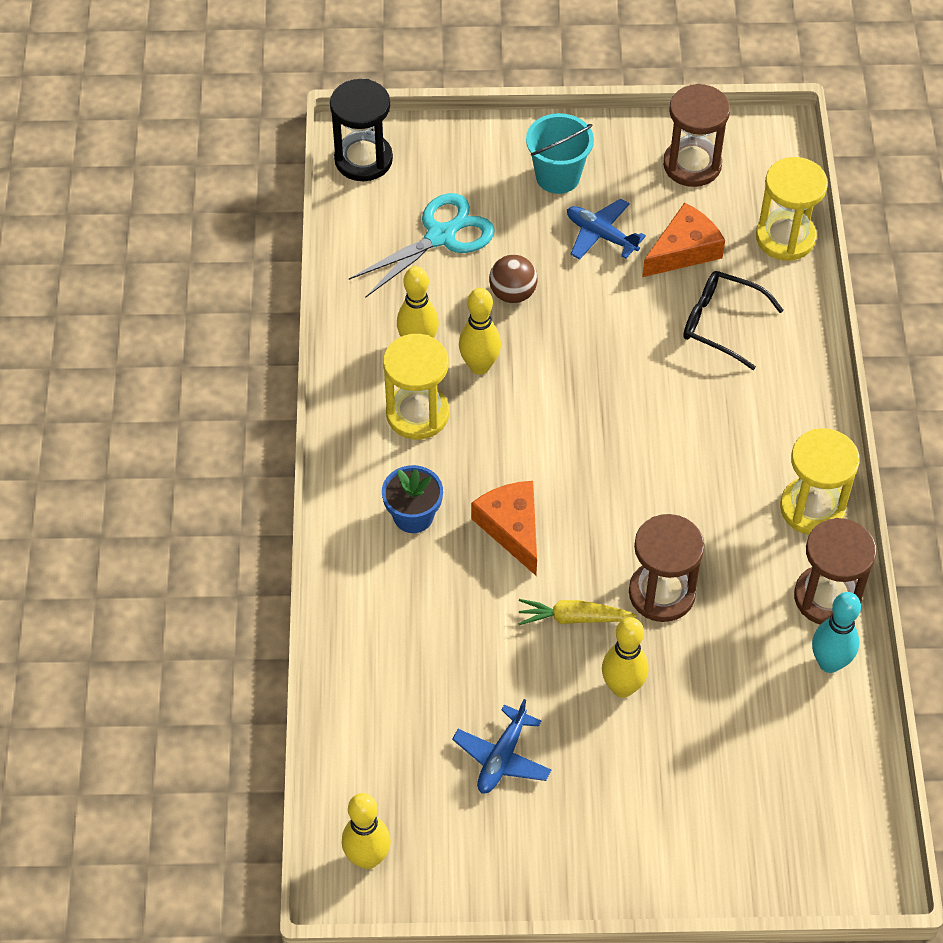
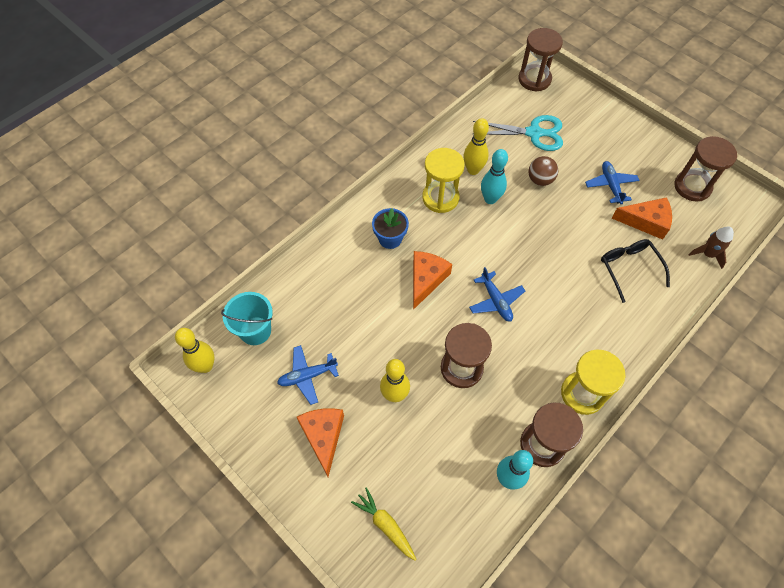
camera: 45 degrees right, 5 degrees up
black hourglass [330,79,393,181] -> brown hourglass [519,28,563,92]
yellow bowling pin [459,288,501,375] -> turquoise bowling pin [481,149,508,204]
yellow carrot [518,599,636,625] -> yellow carrot moved to [351,487,417,561]
turquoise bucket [526,113,594,194] -> turquoise bucket moved to [221,292,273,345]
yellow hourglass [756,157,828,261] -> brown rocket [689,227,734,269]
none -> orange cheese [297,408,344,477]
none -> blue plane [469,267,525,321]

